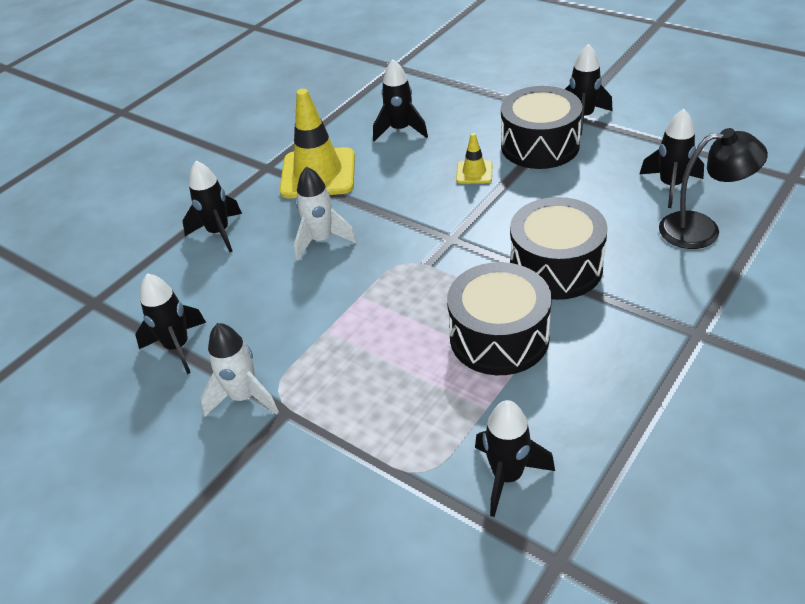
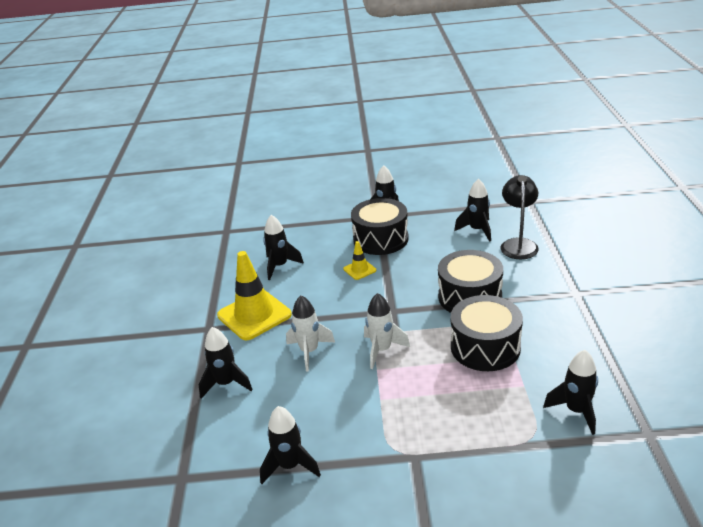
camera: 40 degrees left, 10 degrees down
white rocket [200,323,279,417] -> white rocket moved to [364,293,410,369]
black lamp [659,128,768,249] -> black lamp turned 45 degrees counterclockwise [500,175,539,259]

